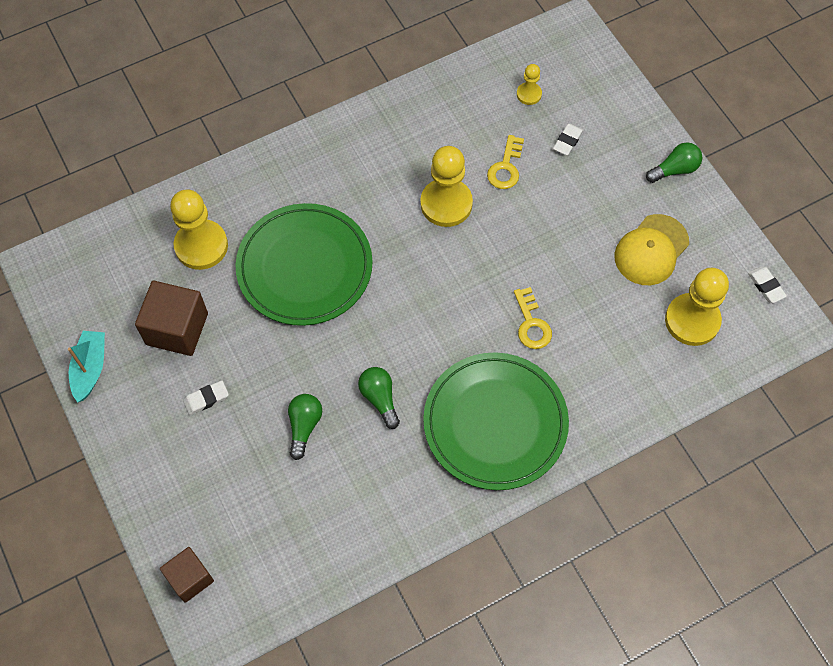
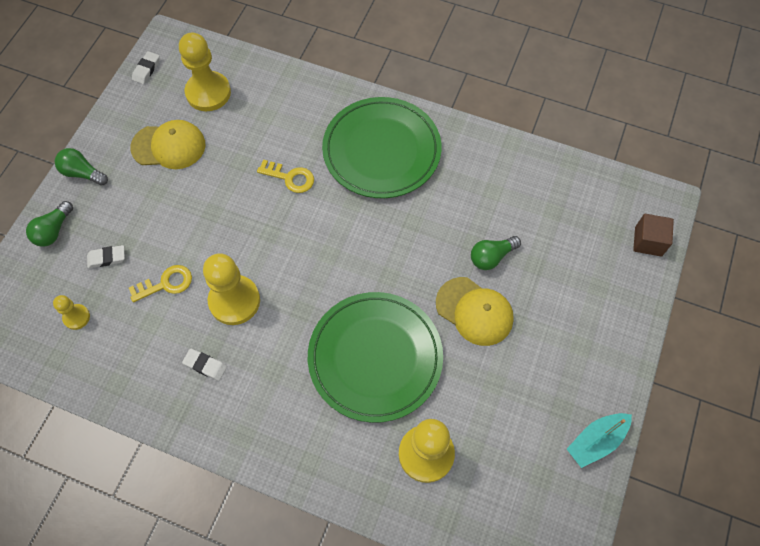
camera: 130 degrees left, 0 degrees up
brown cube [135,281,208,356] -> none
white eraser [183,381,229,415] -> white eraser moved to [182,349,227,381]
green light bulb [358,367,400,429] -> green light bulb moved to [26,201,73,247]
yellow key [514,287,552,349] -> yellow key turned 75 degrees clockwise [257,160,314,193]
none -> yellow cap [436,277,514,346]

